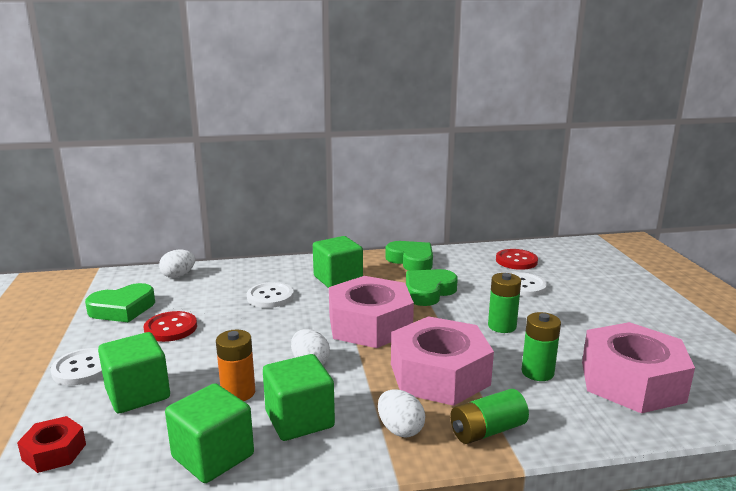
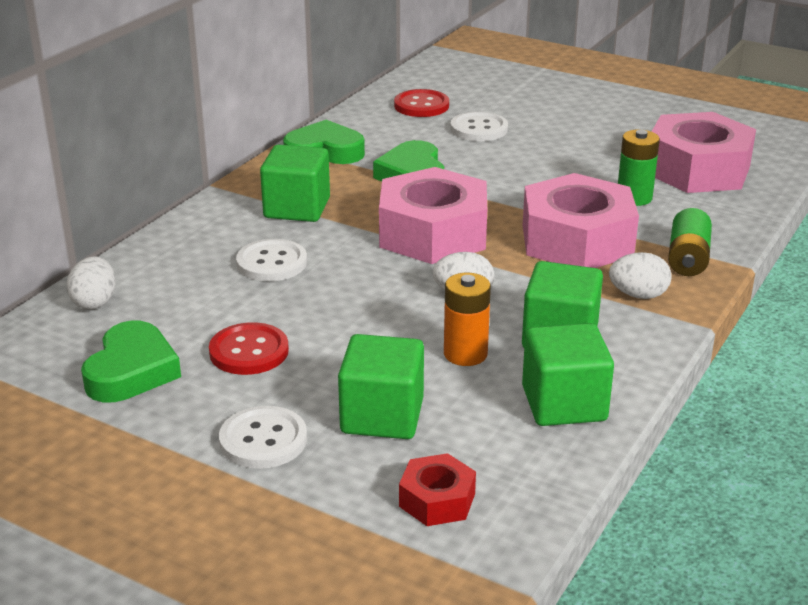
camera: 50 degrees left, 10 degrees up
green battery [488,273,521,333] -> none

